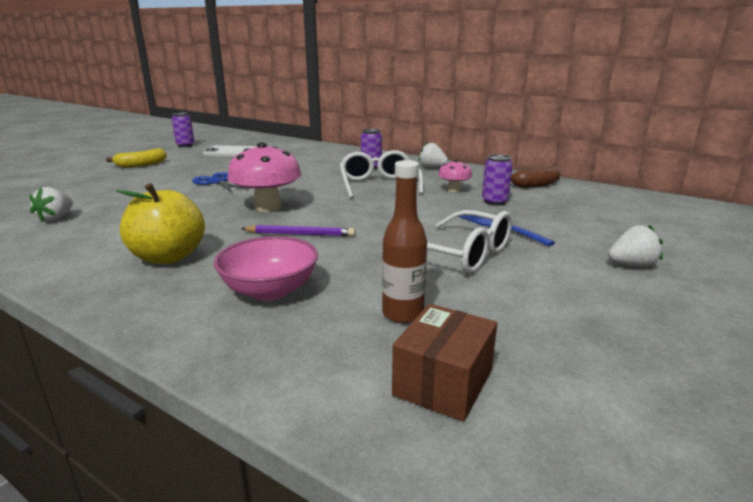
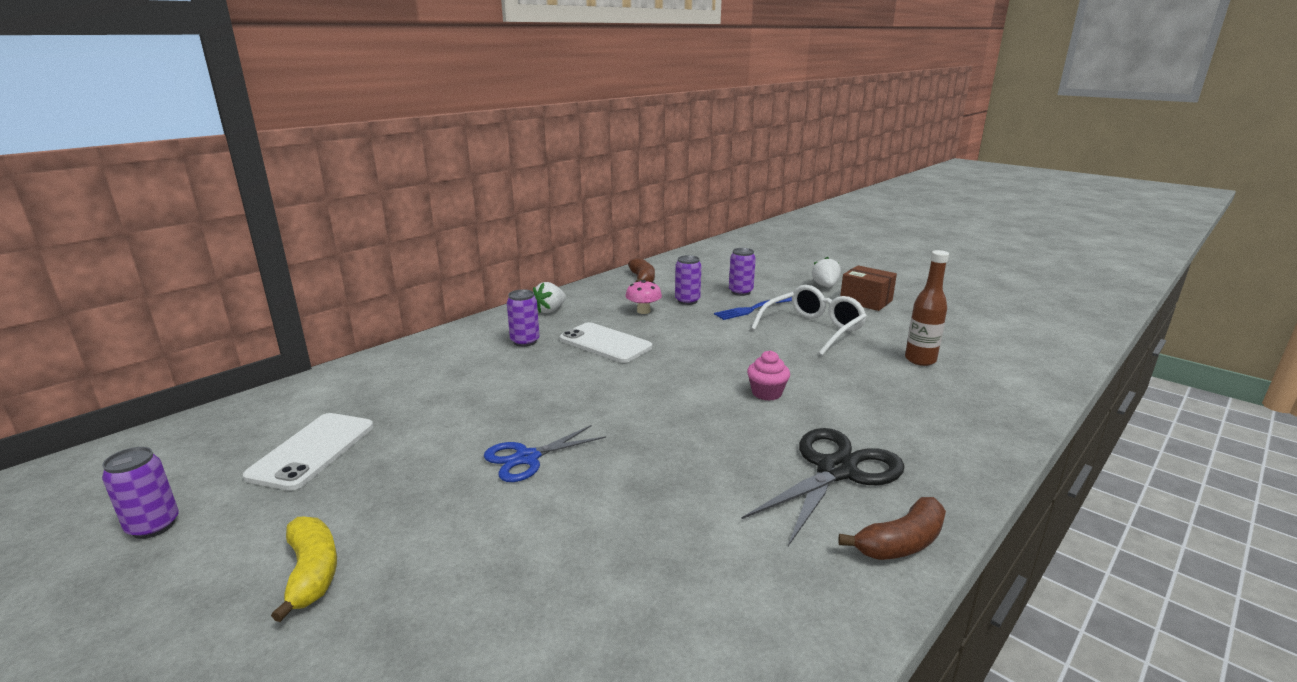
camera: 80 degrees left, 0 degrees up
white strawberry [29,187,73,222] -> none
yellow apple [116,183,205,264] -> black scissors [741,428,905,546]
pink bowl [214,236,318,301] -> none
pink mushroom [227,142,301,212] -> none
purple pencil [241,225,355,236] -> pink cupcake [747,350,790,401]
white glasses [340,150,423,199] -> white phone [560,322,652,363]
brown box [392,304,497,422] -> brown box moved to [840,265,897,311]
none -> purple can [729,248,756,296]
none -> brown banana [838,497,946,560]

